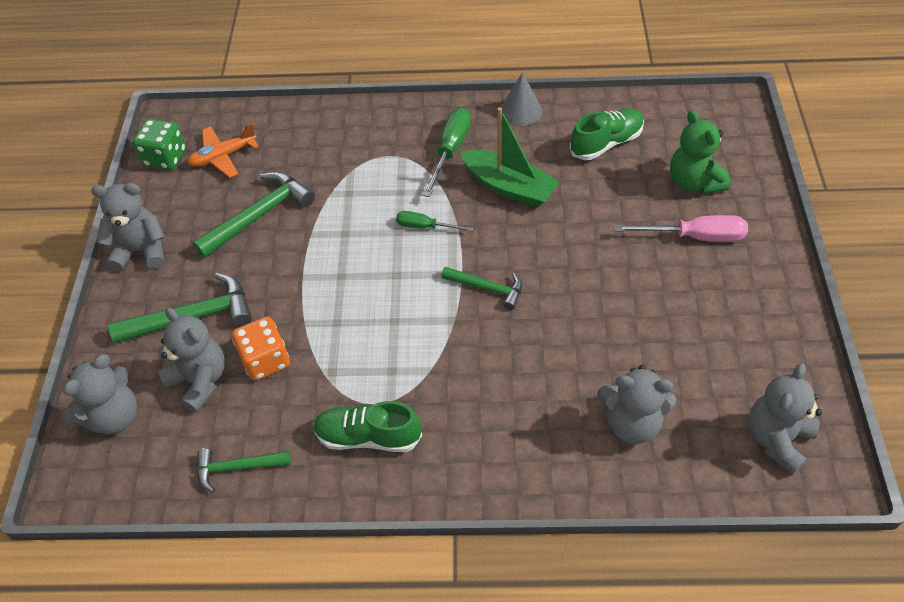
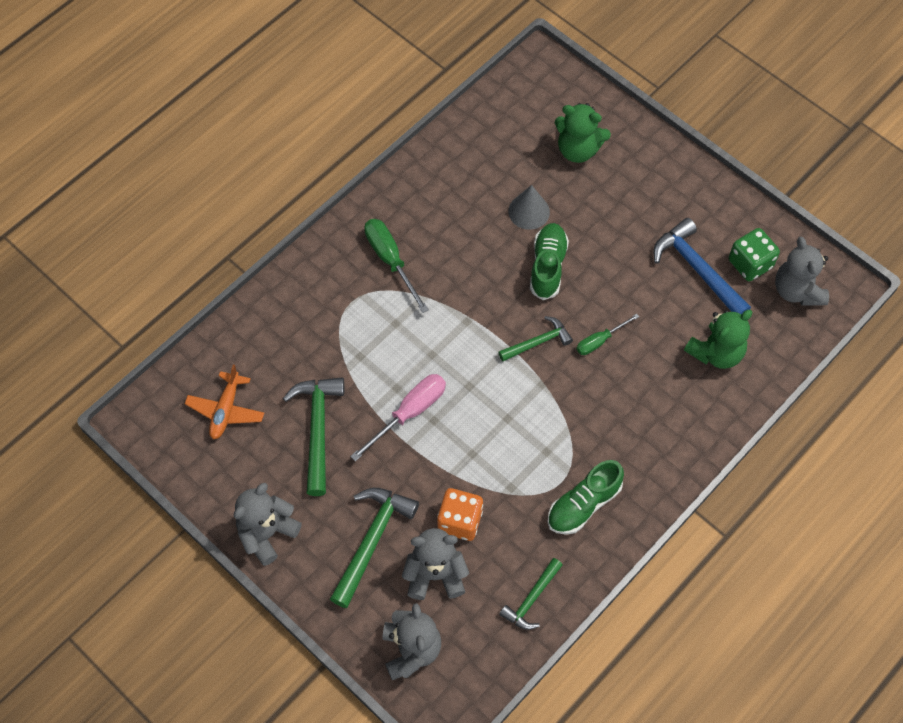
camera: 50 degrees left, 10 degrees up
green dice [133,119,186,170] -> green dice moved to [729,228,780,282]
green screwdriver [396,211,473,231] -> green screwdriver moved to [577,314,639,355]
green boat [460,107,560,208] -> none
grey cone [501,72,542,126] -> grey cone moved to [508,185,550,230]
green shoe [570,108,644,160] -> green shoe moved to [530,223,569,300]
grey teddy bear [597,365,676,444] -> green teddy bear [684,310,752,369]
pink screwdriver [614,215,748,242] -> pink screwdriver moved to [350,374,446,461]
none -> blue hammer [653,218,751,314]

